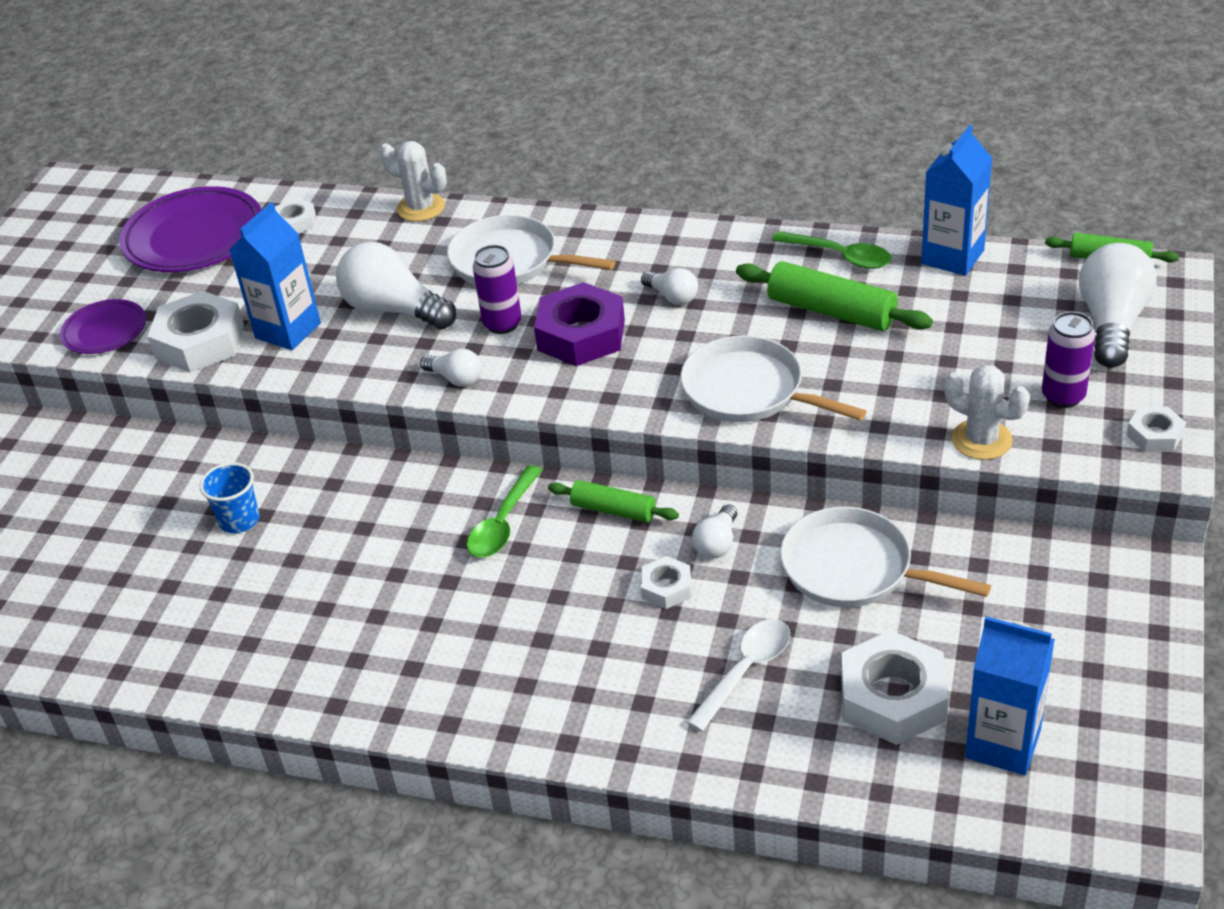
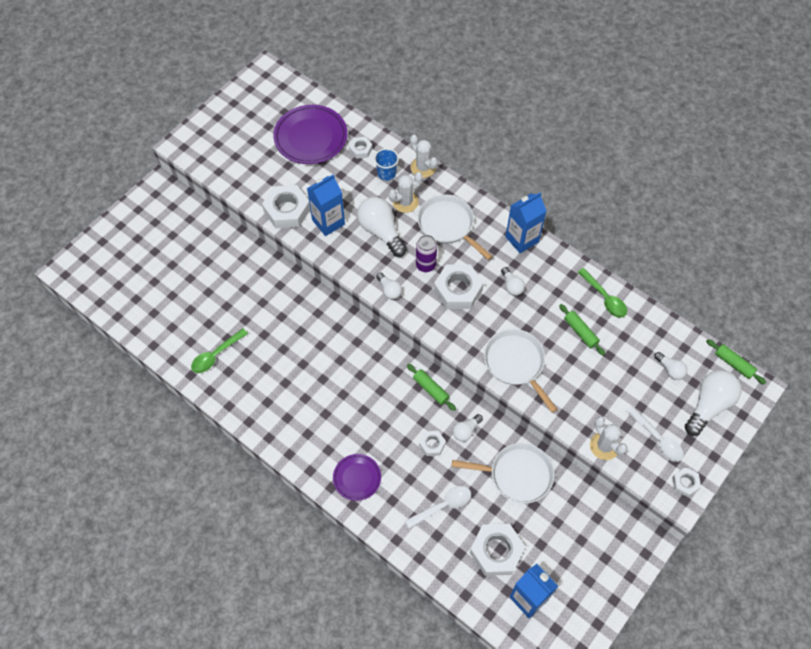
camera: 20 degrees right, 20 degrees up
purple plate [60,299,146,354] -> purple plate moved to [333,454,381,501]
blue cup [200,462,260,533] -> blue cup moved to [374,148,399,180]
green spoon [467,465,542,558] -> green spoon moved to [191,328,248,373]
purple nut [534,282,625,366] -> white nut [434,264,484,309]
green rolling pin [736,261,933,331] -> green rolling pin [559,304,605,356], size x0.62
white pan [780,507,991,607] -> white pan turned 135 degrees clockwise [452,443,554,503]
blue carton [921,125,993,276] -> blue carton moved to [505,192,546,253]
purple can [1042,312,1095,408] -> white spoon [626,406,684,462]
none -> white cactus [389,172,423,213]
none -> white light bulb [654,352,687,380]

